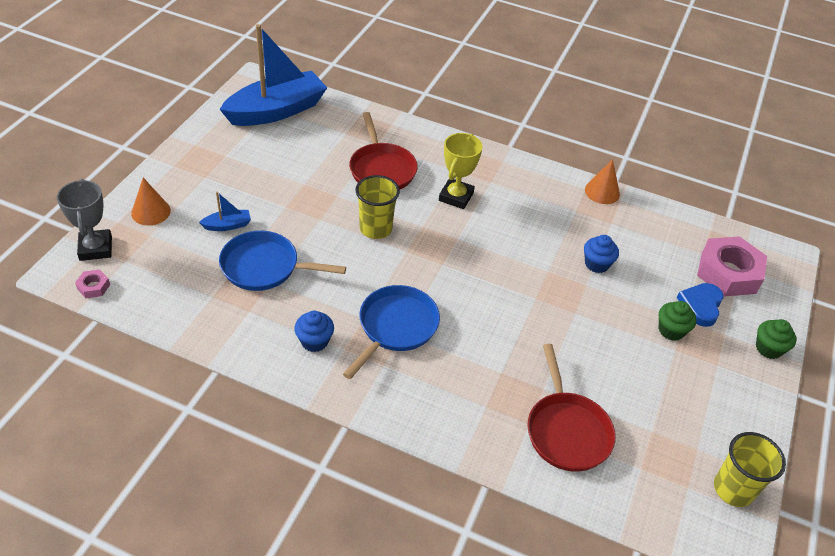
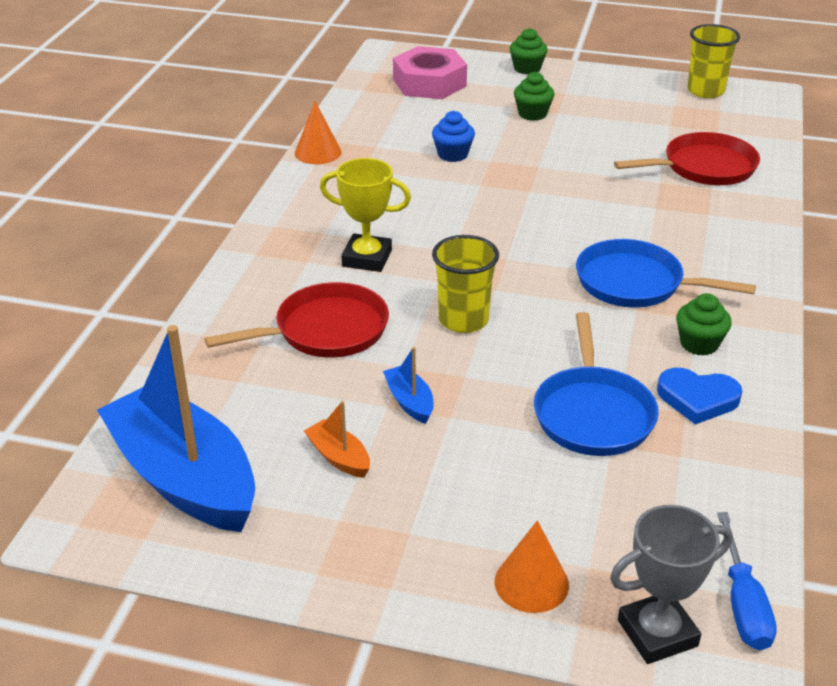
camera: 95 degrees left, 10 degrees down
pink nut [75,269,110,298] -> blue screwdriver [717,512,777,650]
blue boat [199,192,251,231] -> blue boat moved to [383,347,434,424]
blue cupcake [294,311,334,352] -> green cupcake [676,293,732,356]
blue heart [677,283,724,327] -> blue heart moved to [657,368,742,425]
none -> orange boat [304,401,370,478]

